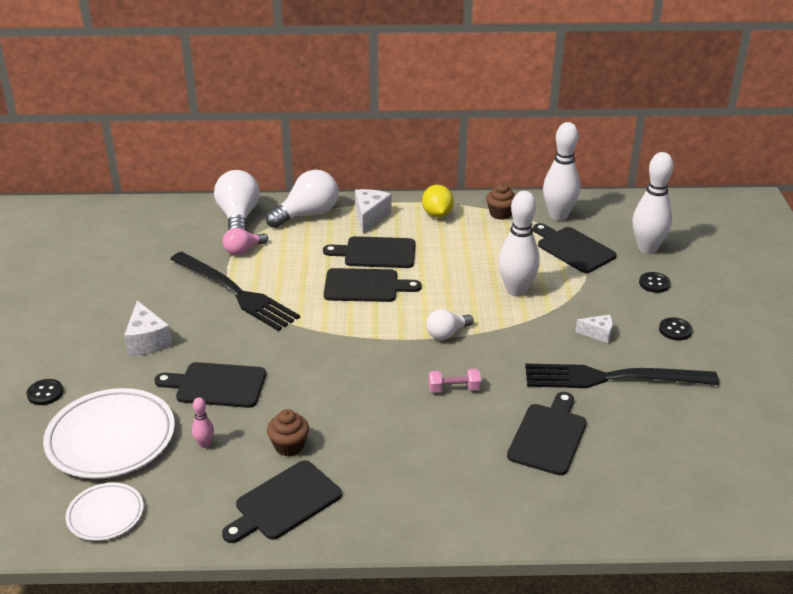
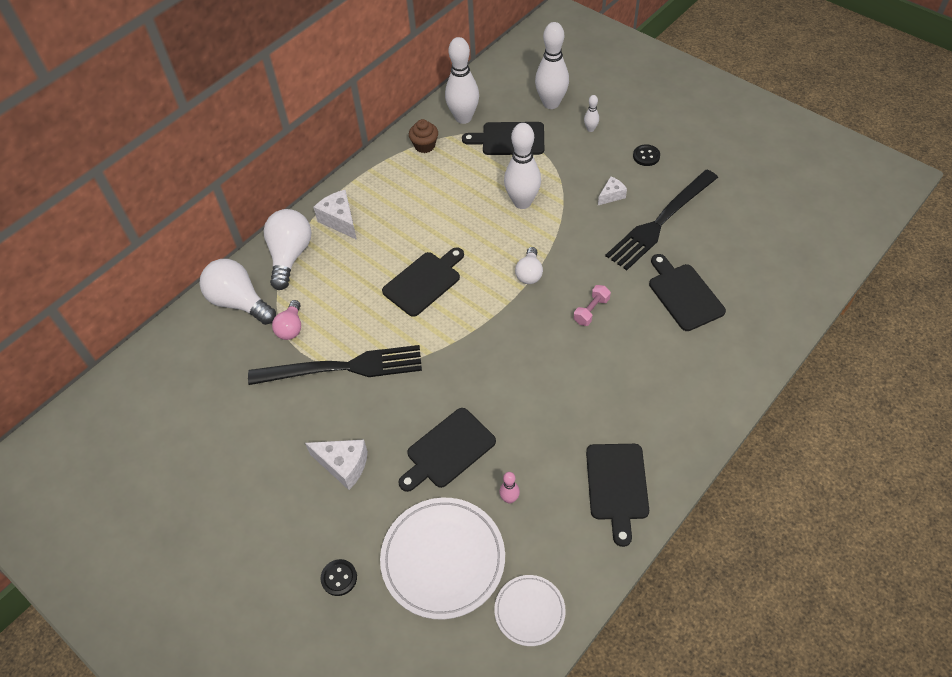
camera: 45 degrees left, 20 degrees up
brown cupcake [267,409,309,456] -> none
black cutting board [323,236,416,268] -> none
yellow lemon [422,185,454,218] -> none
black button [639,272,671,293] -> white bowling pin [584,95,599,132]

